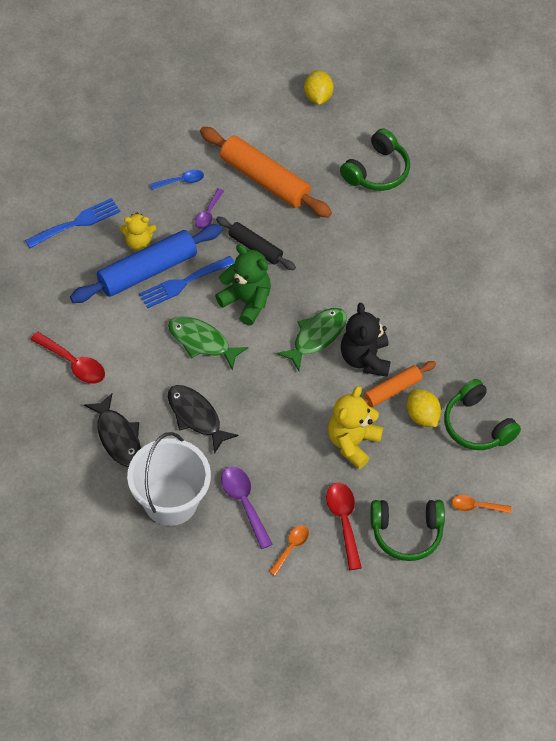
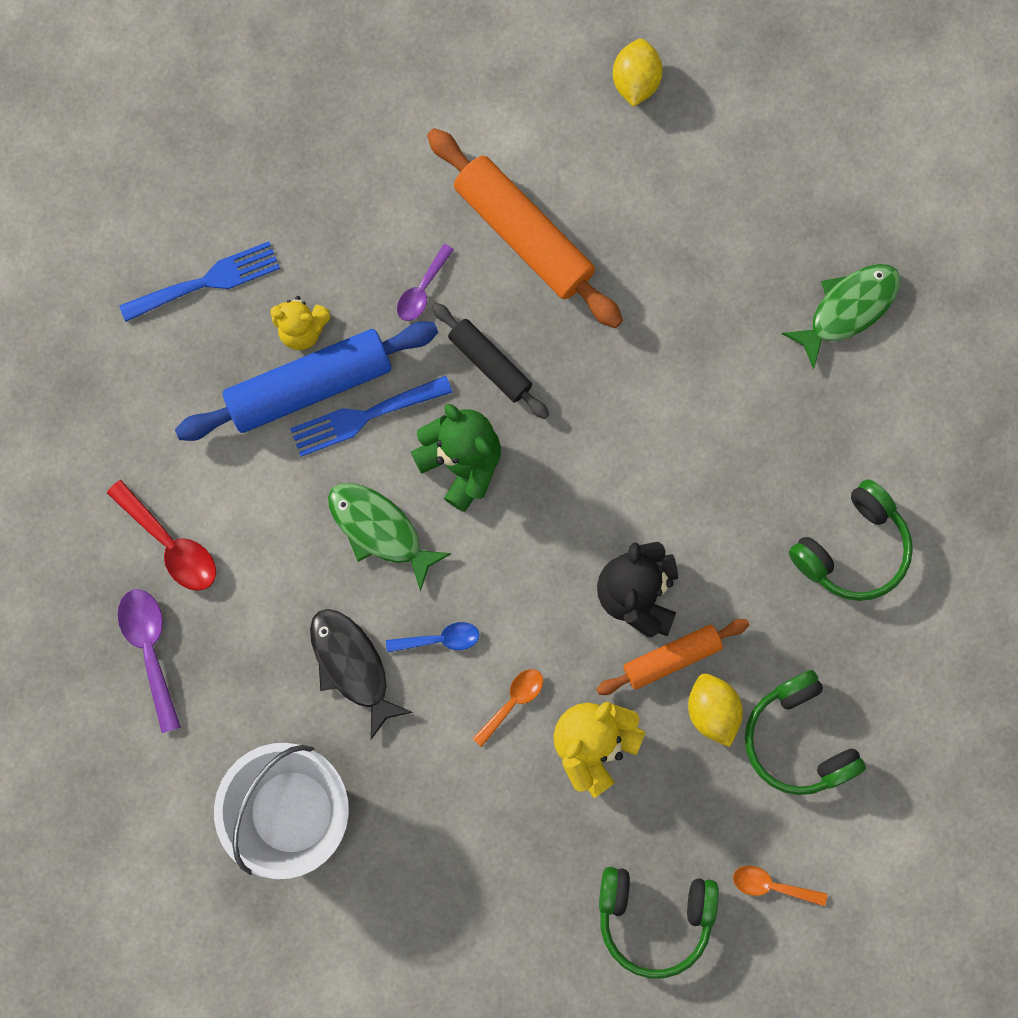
camera: 10 degrees right, 20 degrees up
black fish [84,393,141,467] -> none
blue spoon [150,169,204,190] -> blue spoon moved to [386,622,479,653]
purple spoon [221,467,273,549] -> purple spoon moved to [117,589,181,733]
orange spoon [269,525,309,576] -> orange spoon moved to [472,669,543,747]
green fish [277,308,347,371] -> green fish moved to [782,264,901,370]
red spoon [326,483,362,570] -> none
green headphones [340,128,410,191] -> green headphones moved to [789,479,913,601]

